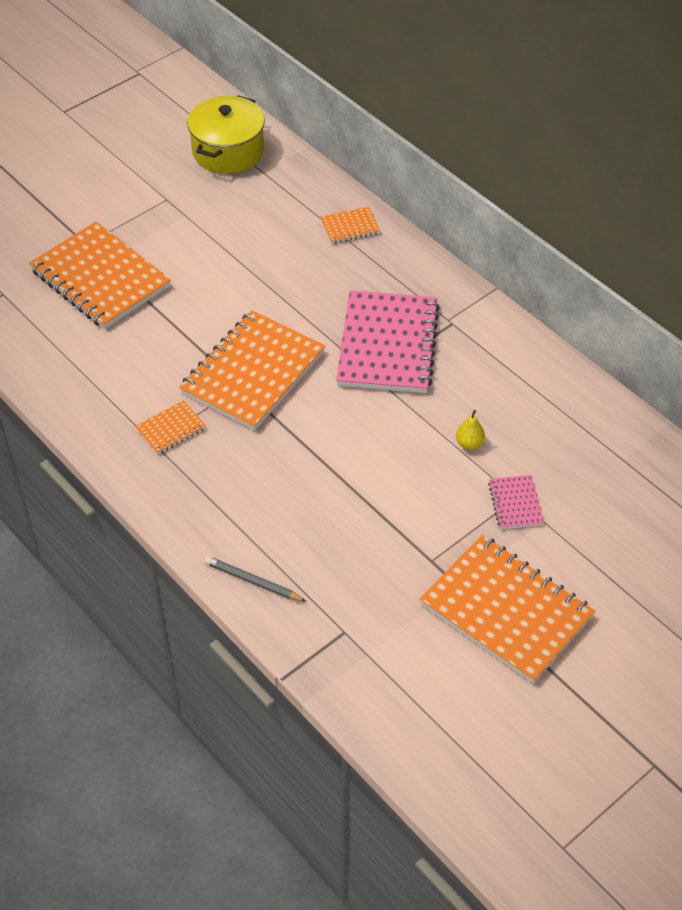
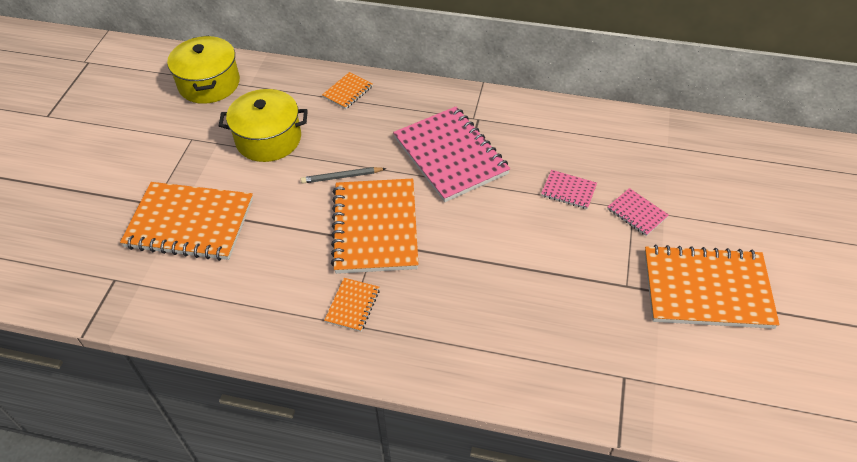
camera: 35 degrees left, 0 degrees up
grey pencil [204,556,307,602] -> grey pencil moved to [301,167,386,184]
yellow pear [456,410,485,449] -> pink notebook [541,170,597,209]
none -> yellow pot [219,89,308,162]

